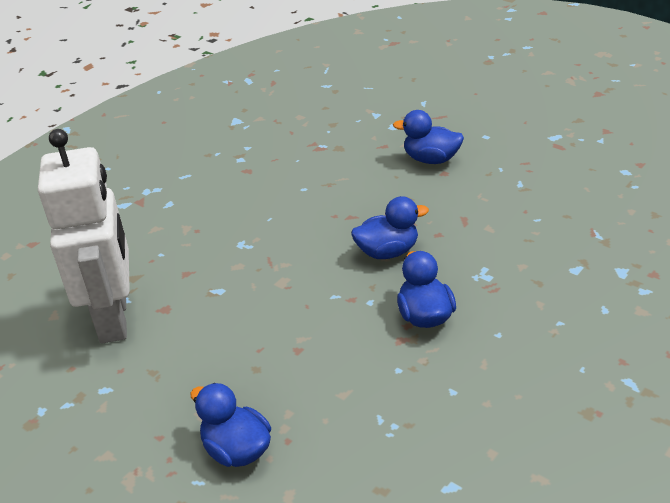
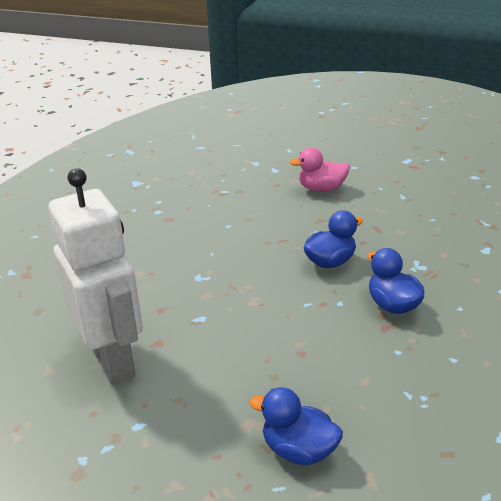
camera: 20 degrees left, 5 degrees down
blue duck [393,110,464,164] -> pink duck [290,147,350,192]

